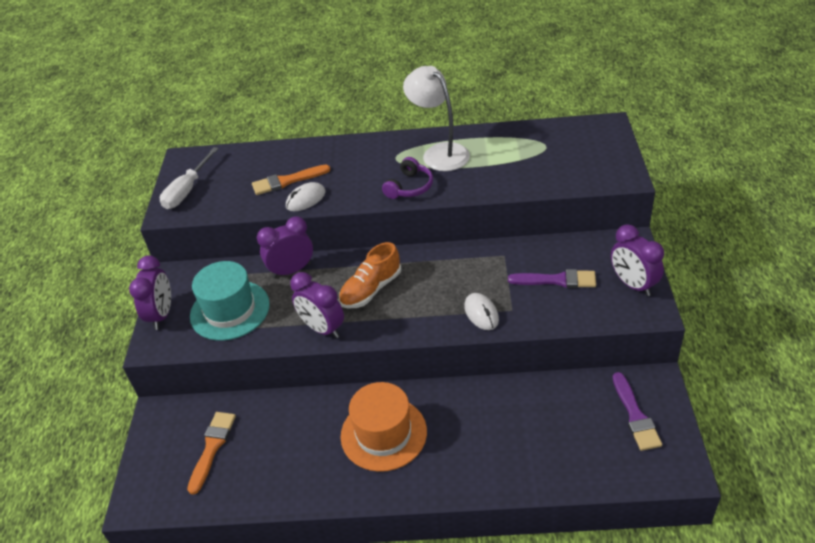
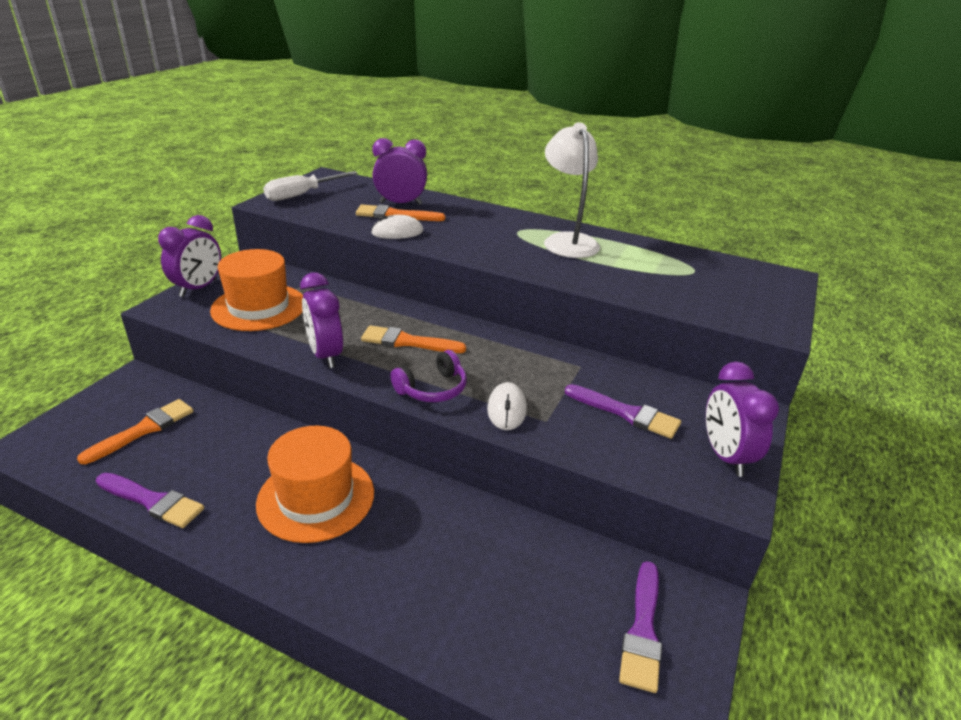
camera: 20 degrees right, 10 degrees down
turquoise hat [190,261,270,341] -> orange hat [210,249,303,331]
purple clock [257,217,313,278] -> purple clock moved to [372,138,427,205]
orange shoe [339,242,401,309] -> orange brush [361,325,466,353]
purple headphones [382,157,433,199] -> purple headphones moved to [390,350,467,402]
none -> purple brush [96,473,204,528]

